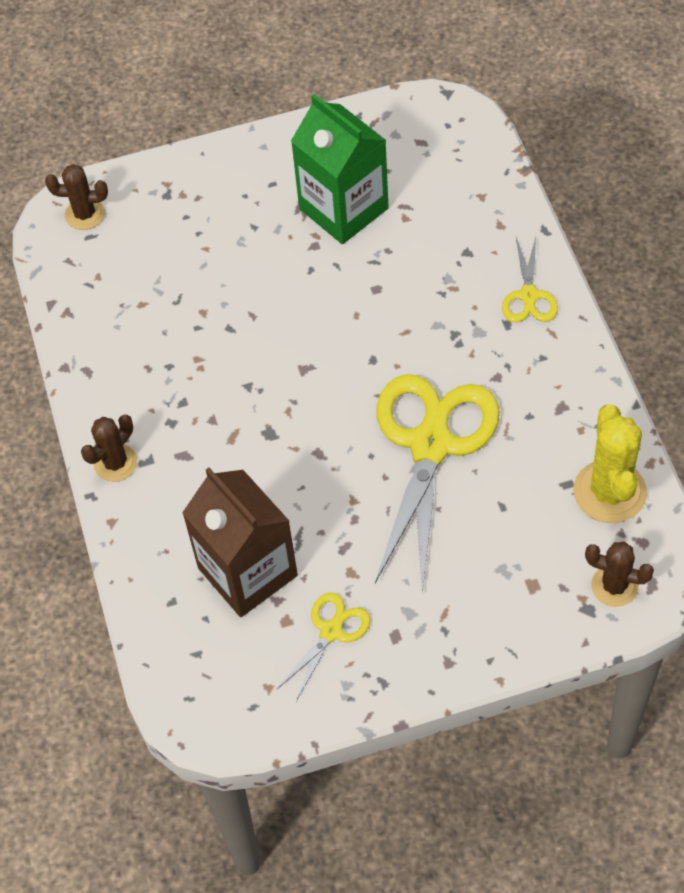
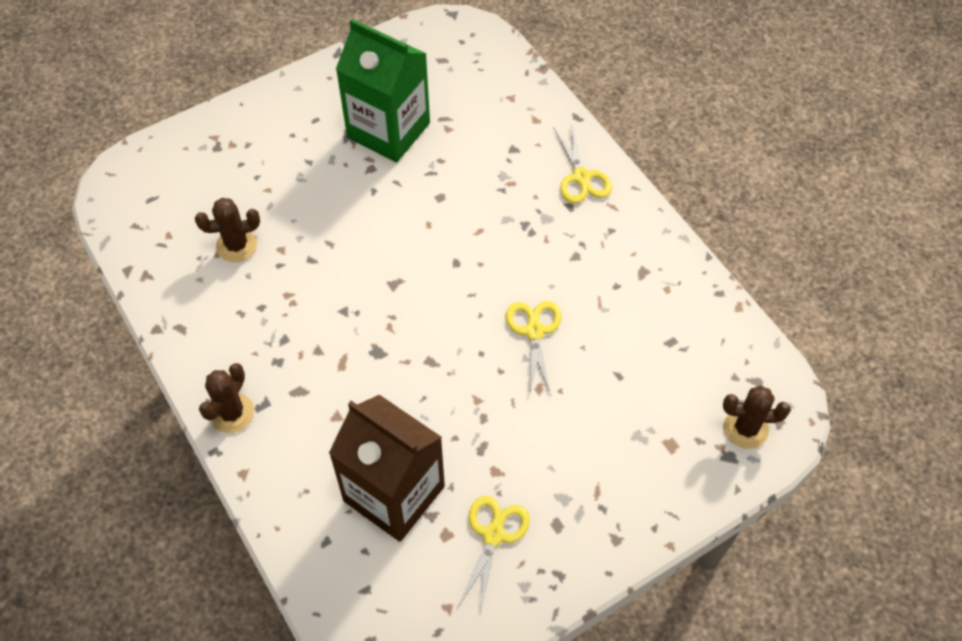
camera: 20 degrees left, 0 degrees up
brown cactus [45,164,108,230] -> brown cactus moved to [195,198,260,262]
yellow scissors [375,374,500,593] -> yellow scissors [506,301,562,396], size x0.47
yellow cactus [573,404,647,523] -> none

